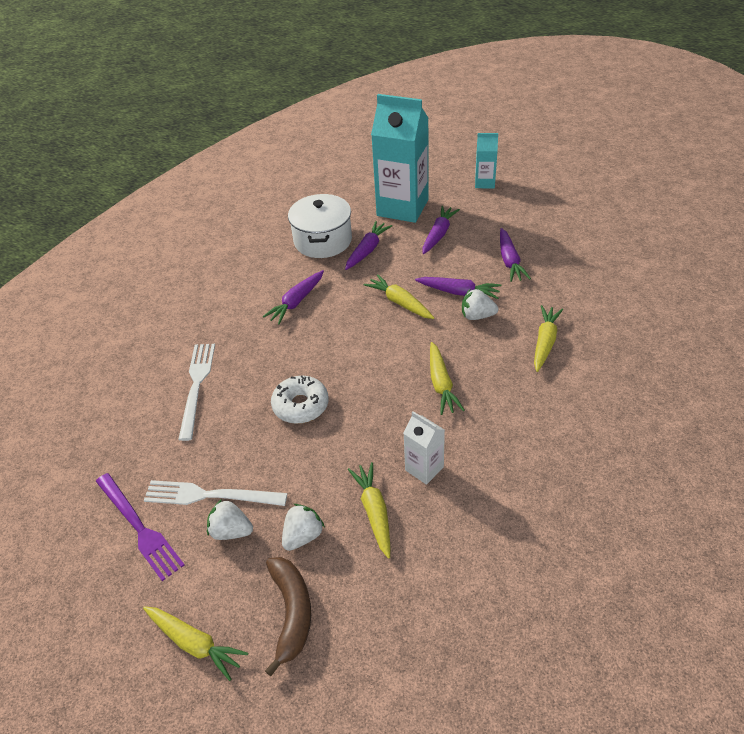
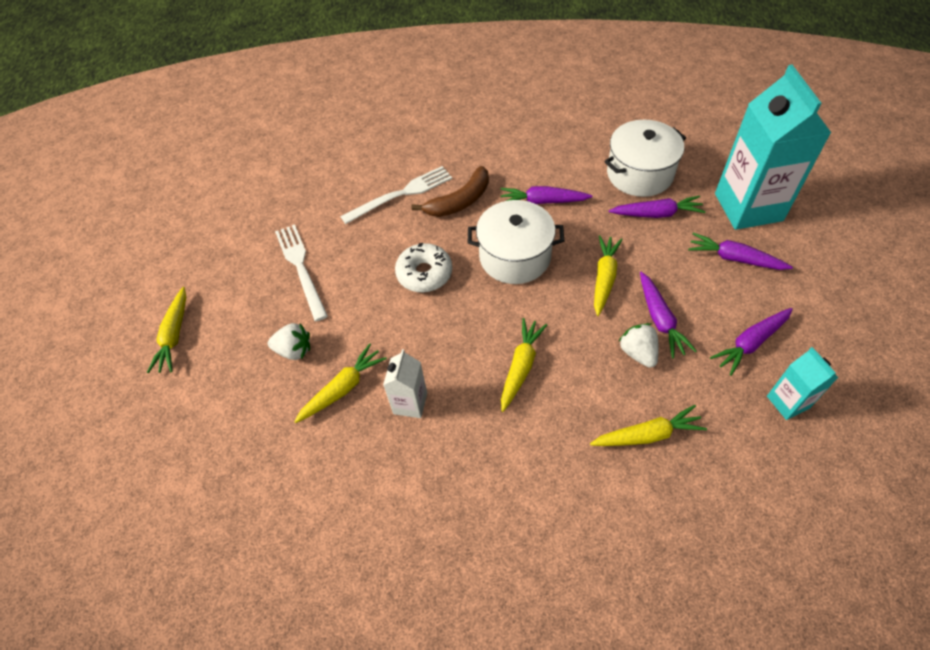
camera: 60 degrees right, 10 degrees up
purple fork [96,473,185,581] -> none
white strawberry [207,499,253,540] -> none
brown banana [265,557,311,676] -> brown banana moved to [411,166,489,217]
purple carrot [423,206,460,254] -> purple carrot turned 150 degrees counterclockwise [688,233,793,270]
yellow carrot [430,342,465,415] -> yellow carrot turned 150 degrees clockwise [501,318,547,412]
turquoise carton [475,133,498,189] -> turquoise carton moved to [767,347,839,420]
none -> white pot [468,200,564,284]

